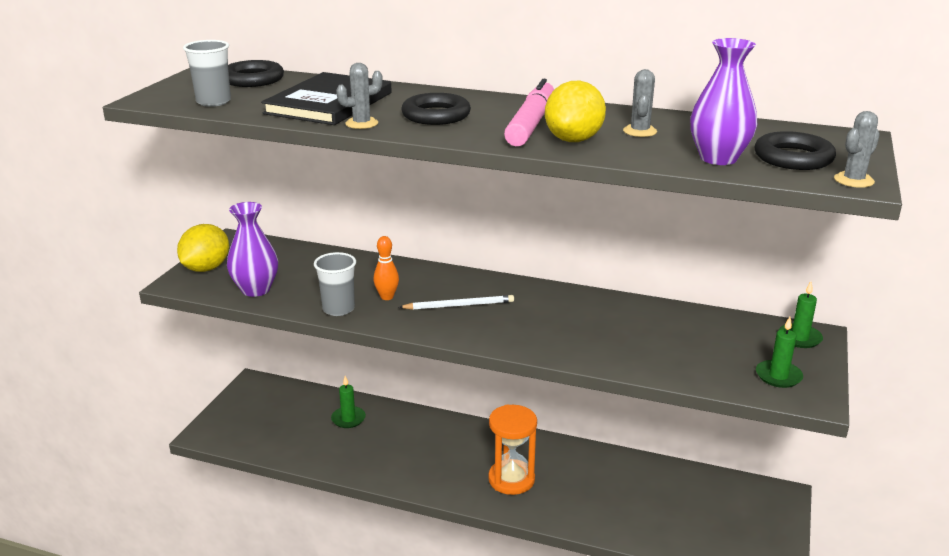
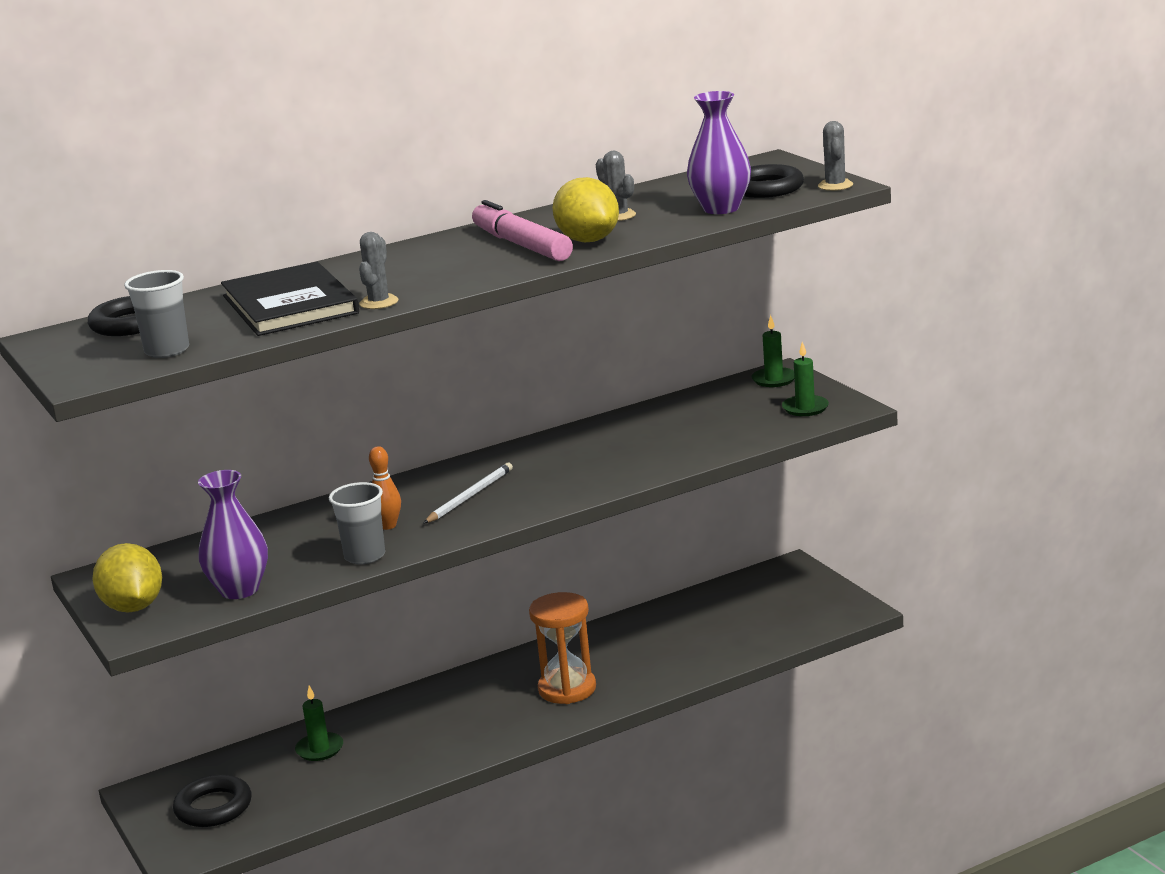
camera: 45 degrees left, 5 degrees down
black ring [401,93,471,125] -> black ring moved to [173,775,251,827]

